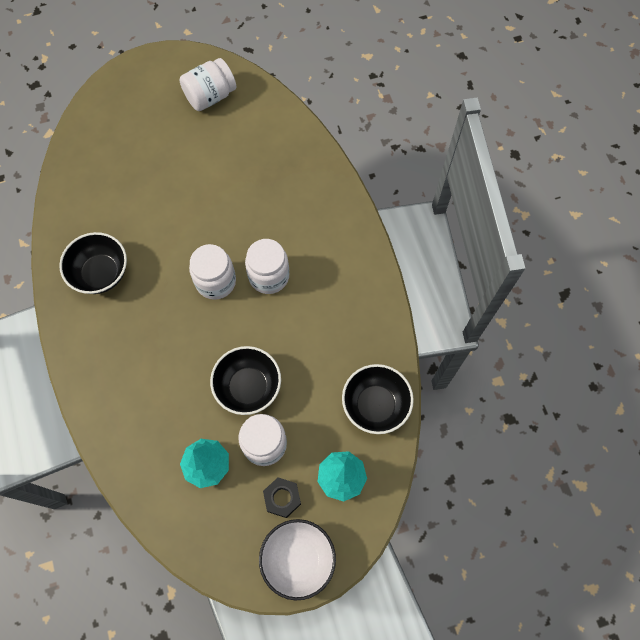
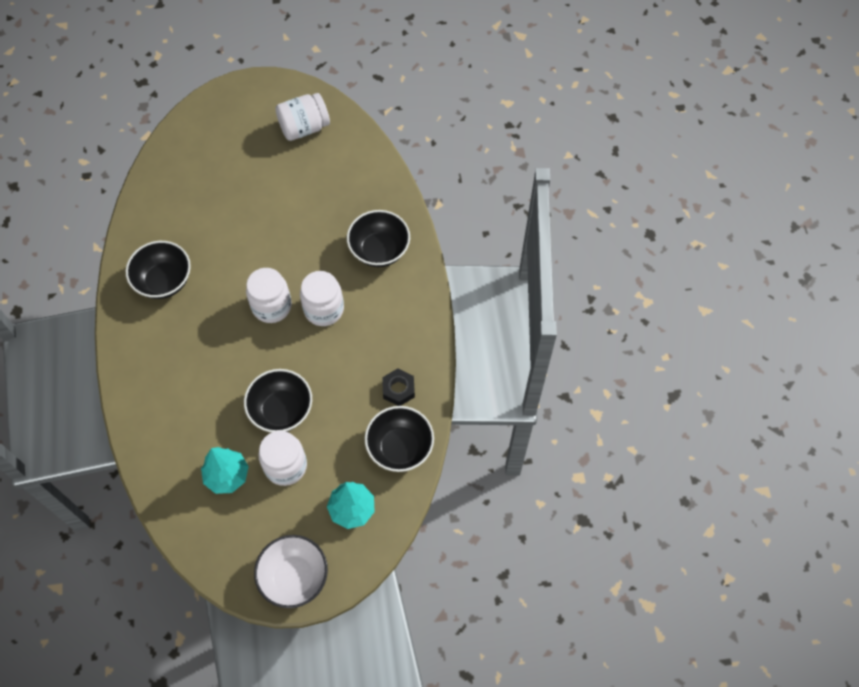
camera: 10 degrees right, 5 degrees down
black nut [263,478,301,518] -> black nut moved to [382,368,415,406]
none -> black bowl [347,210,410,267]

